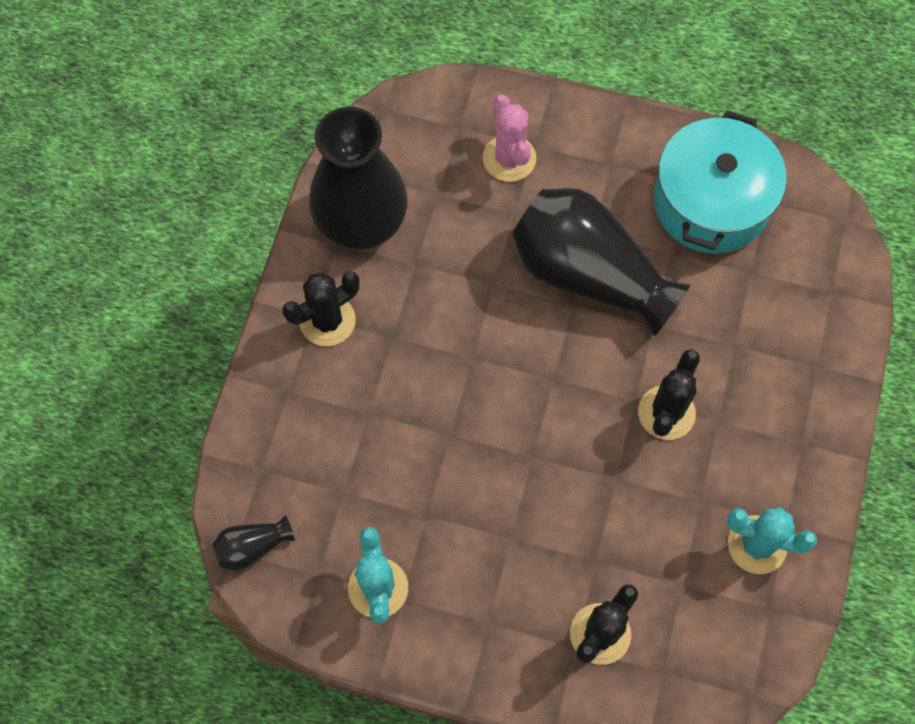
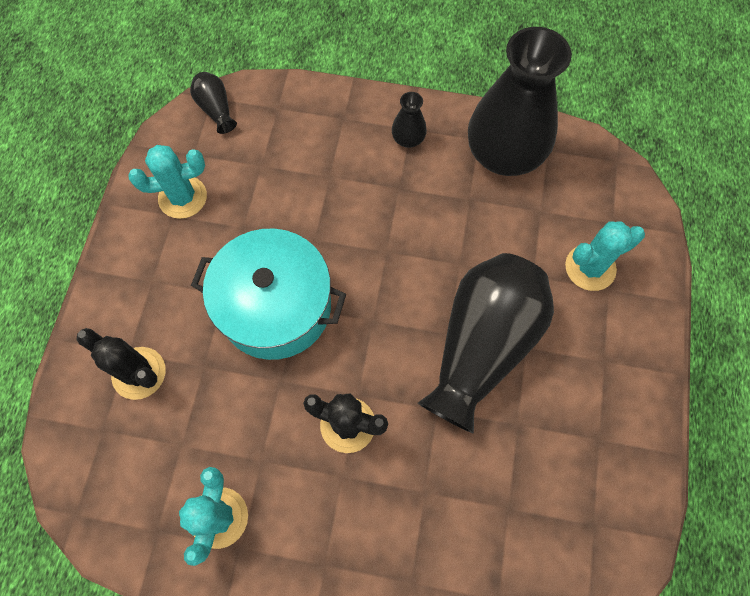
camera: 85 degrees right, 0 degrees up
black cactus [282,271,360,346] -> black vase [392,92,427,148]
pink cactus [483,95,536,182] -> turquoise cactus [565,221,645,291]
turquoise pot [654,110,787,254] -> turquoise pot moved to [191,229,346,360]

